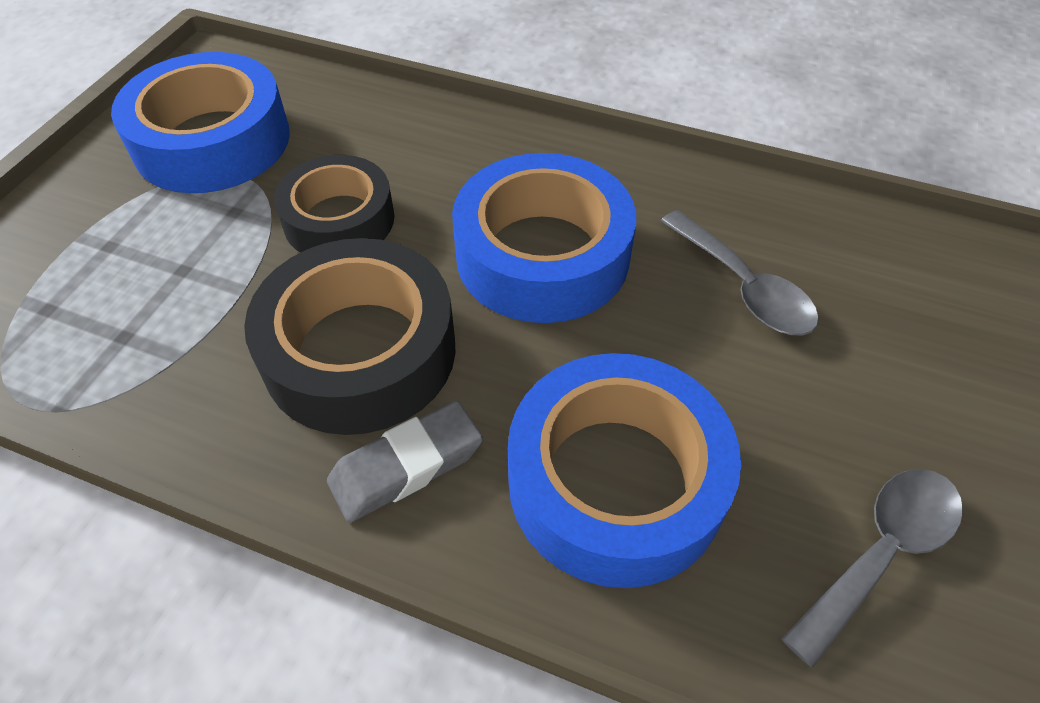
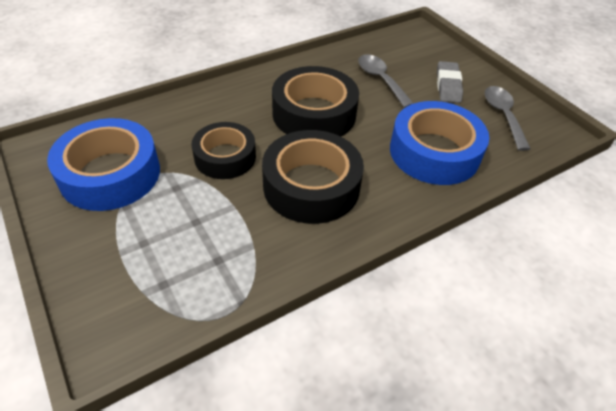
camera: 55 degrees left, 5 degrees down
grey eraser [327,401,483,523] -> grey eraser moved to [437,61,463,103]
blue tape [452,153,636,323] -> black tape [272,66,359,136]
grey spoon [661,210,819,335] -> grey spoon turned 120 degrees counterclockwise [358,54,414,108]

